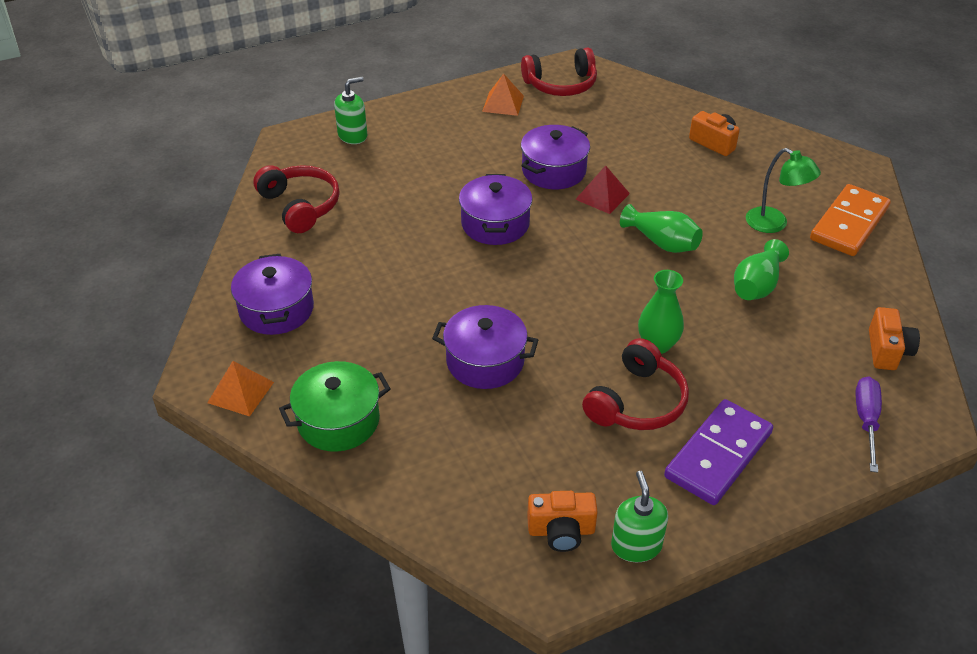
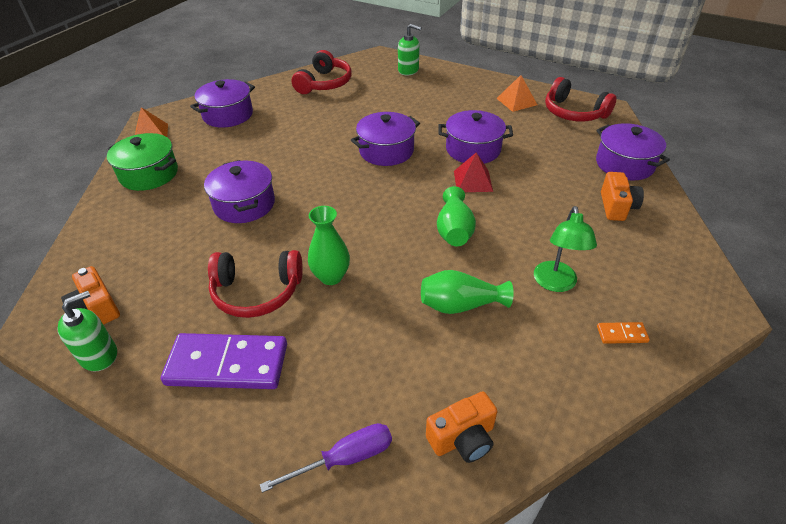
camera: 55 degrees right, 0 degrees up
orange domino [810,184,891,256] -> orange domino [597,322,650,344], size x0.42
none -> purple pot [596,123,670,181]

